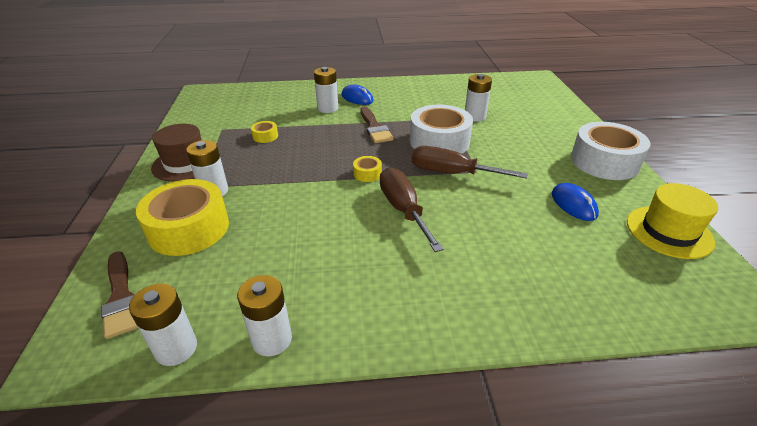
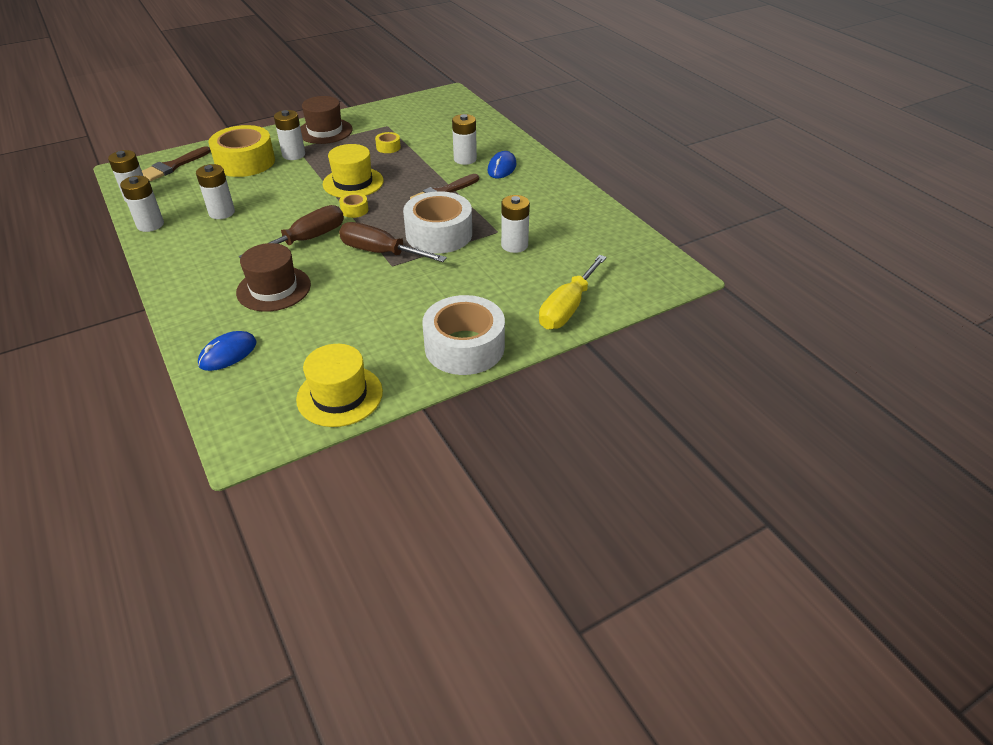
camera: 65 degrees right, 5 degrees up
brown screwdriver [412,146,528,178] -> brown screwdriver turned 60 degrees counterclockwise [339,222,447,262]
blue mouse [552,183,599,221] -> blue mouse moved to [198,331,257,371]
none -> white battery [196,164,235,219]
none -> brown hat [236,243,311,312]
none -> yellow hat [323,144,384,198]
none -> yellow screwdriver [539,255,607,329]

